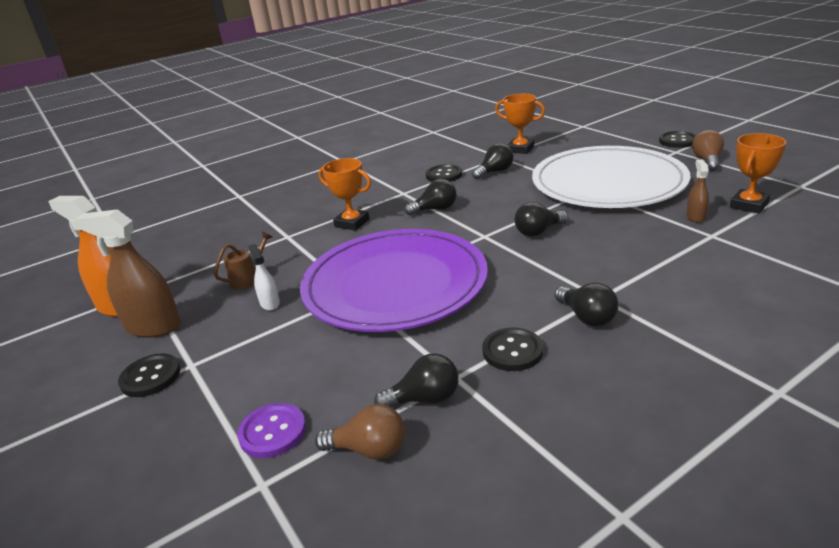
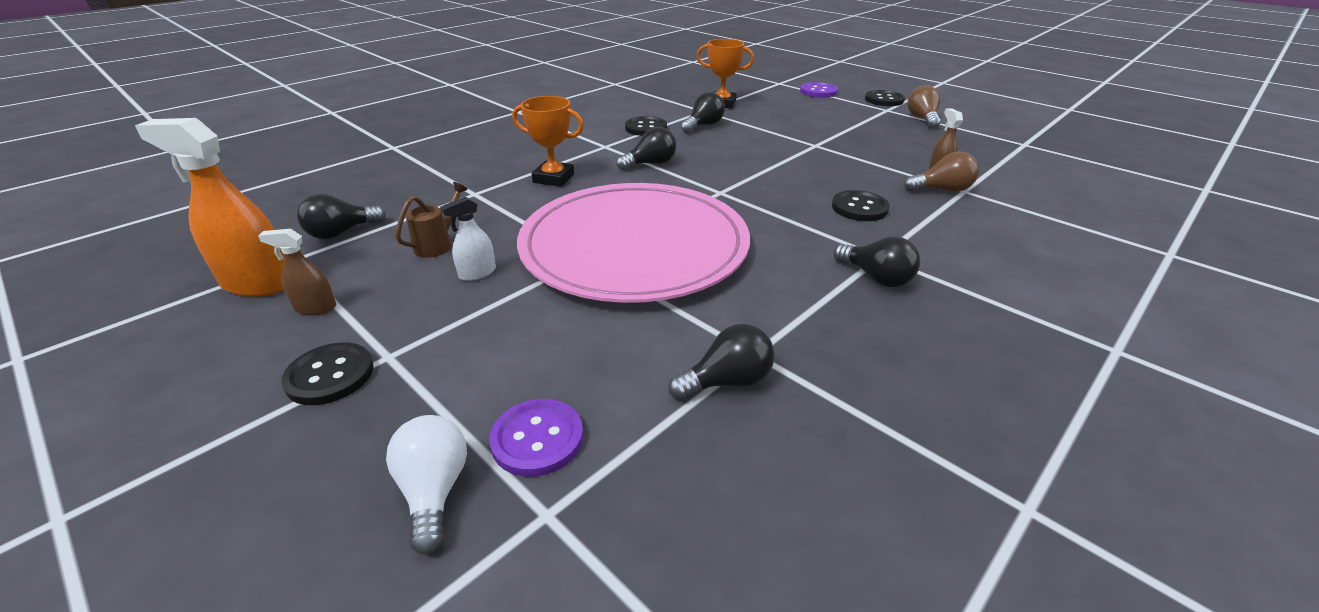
camera: 15 degrees left, 5 degrees up
brown spray bottle [74,209,181,338] -> brown spray bottle [258,229,336,315], size x0.50
white spray bottle [248,244,280,310] -> white spray bottle turned 90 degrees counterclockwise [440,197,496,281]
purple plate [300,229,488,332] -> pink plate [517,183,750,303]
brown light bulb [315,404,405,460] -> brown light bulb moved to [904,151,979,192]
black button [482,328,543,371] -> black button moved to [832,190,890,221]
black light bulb [515,202,568,236] -> black light bulb moved to [297,194,386,239]
white plate [532,146,691,208] -> none
orange trophy [730,133,786,214] -> none
none -> white light bulb [386,415,467,555]
none -> purple button [800,82,838,98]

